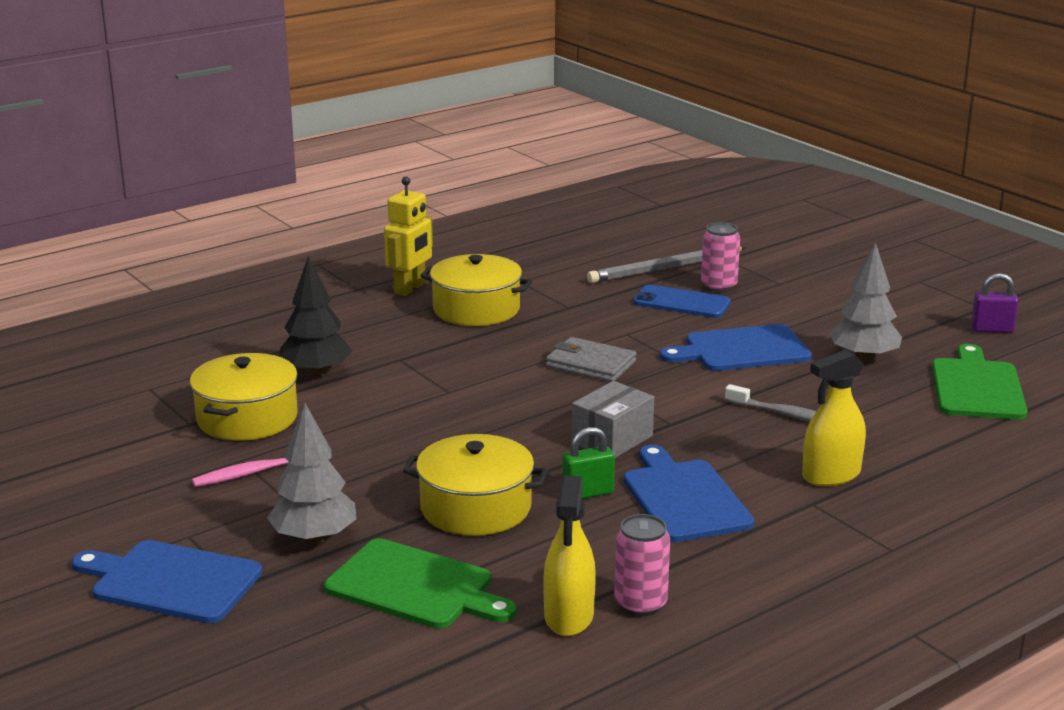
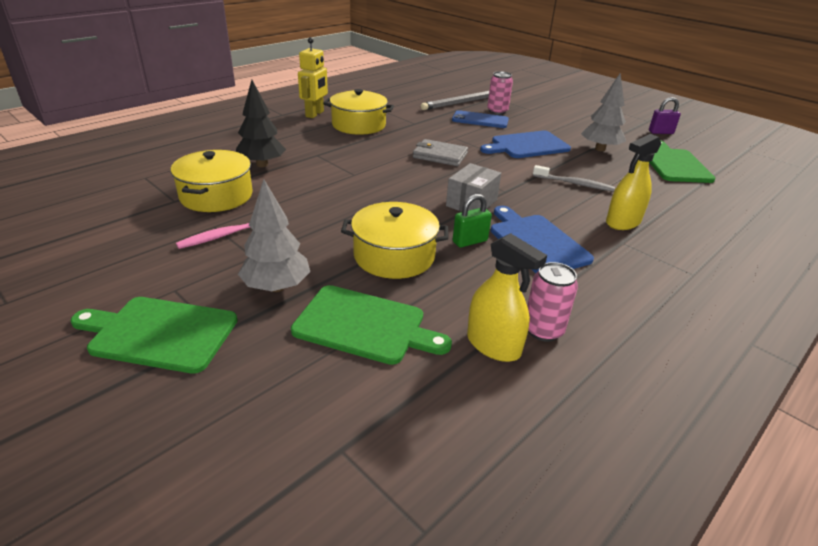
camera: 10 degrees left, 10 degrees up
blue cutting board [72,540,262,623] -> green cutting board [71,297,238,374]
yellow spray bottle [543,475,596,636] -> yellow spray bottle turned 45 degrees counterclockwise [467,233,547,362]

